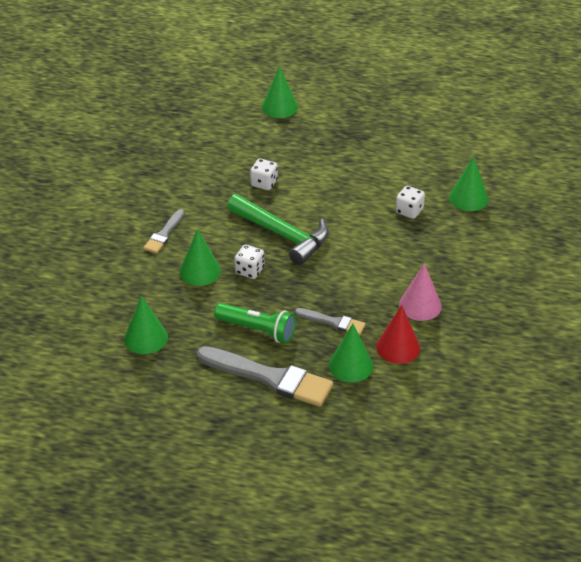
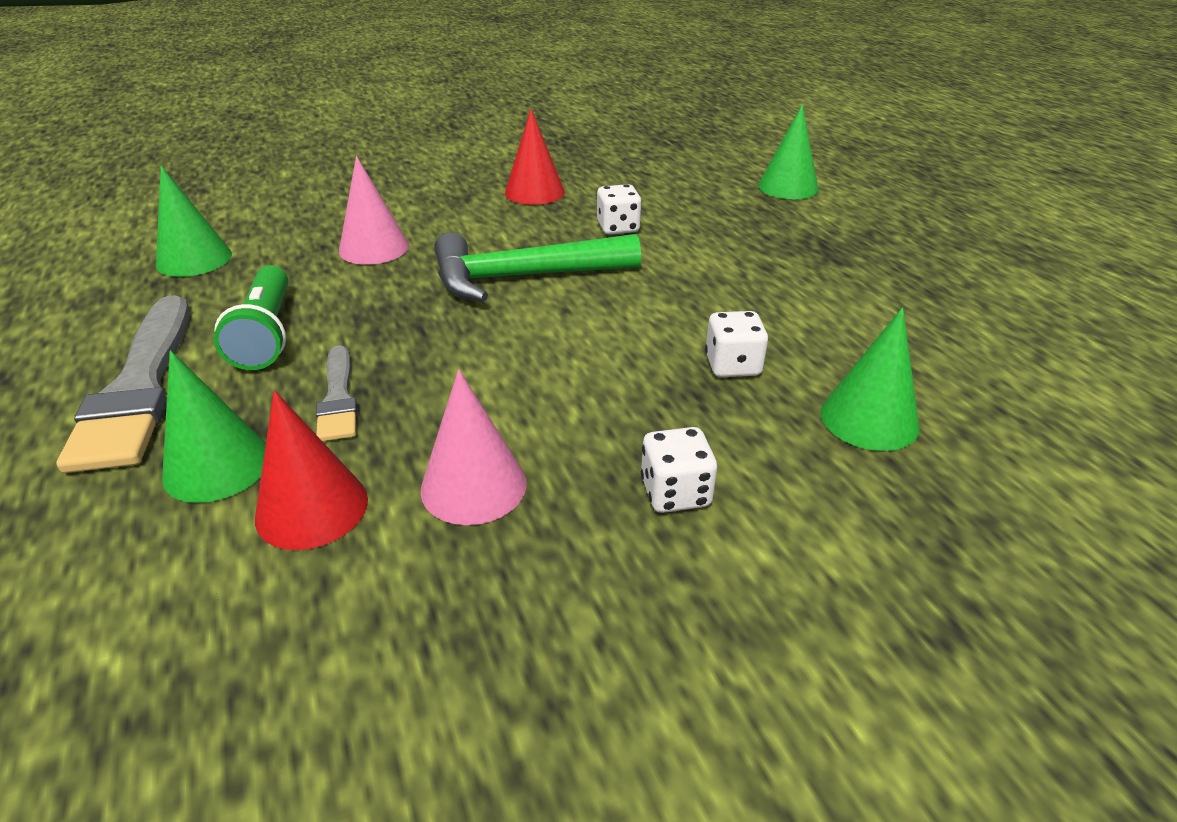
camera: 55 degrees right, 5 degrees down
grey brush [144,209,185,253] -> none
green cone [179,229,221,286] -> pink cone [339,156,409,265]
green hammer [227,194,329,265] -> green hammer turned 75 degrees clockwise [434,233,641,302]
white dice [235,245,264,279] -> white dice moved to [641,427,717,513]
none -> red cone [505,109,565,205]

